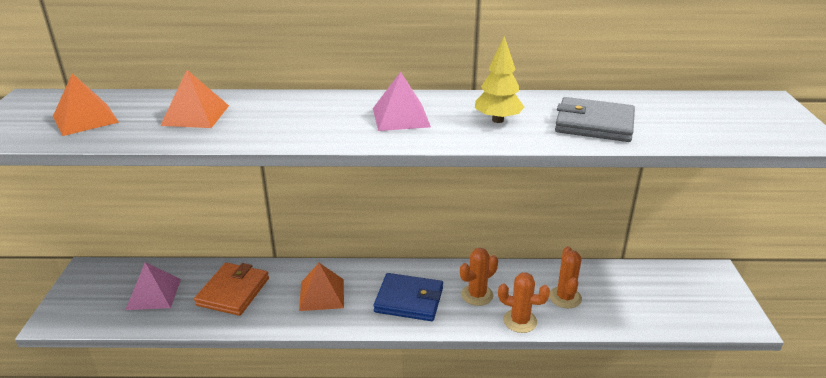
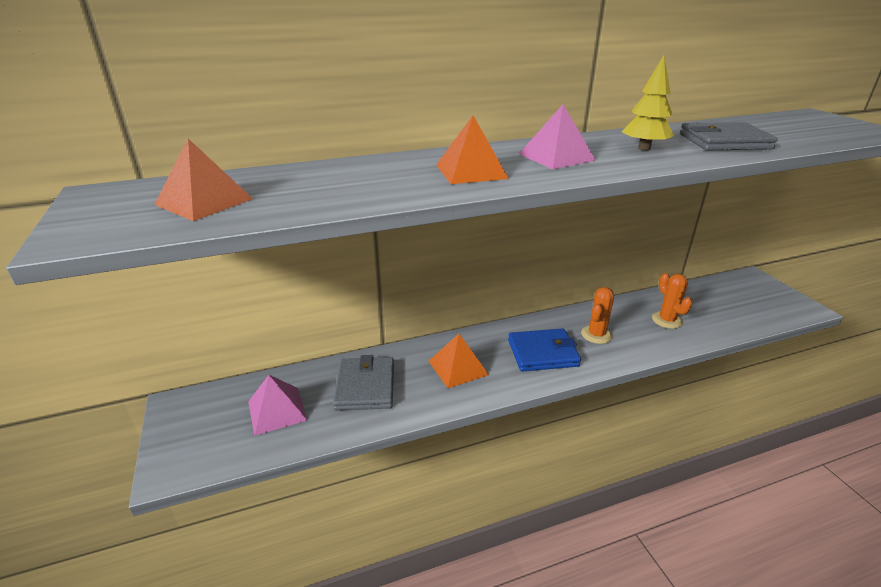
camera: 20 degrees left, 0 degrees up
orange pyramid [160,70,229,128] -> orange pyramid moved to [436,116,509,184]
orange wallet [194,262,269,316] -> grey wallet [333,355,394,410]
orange cactus [498,272,550,333] -> none

